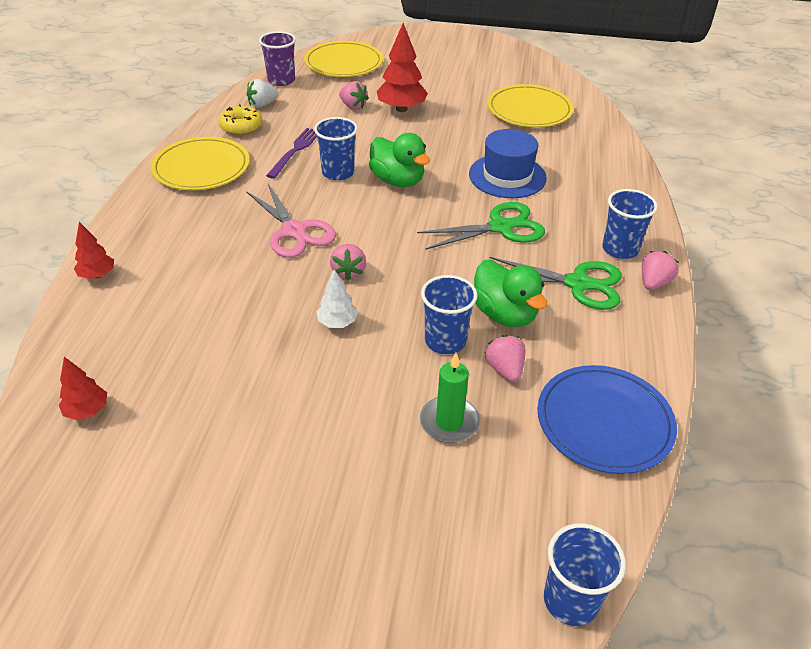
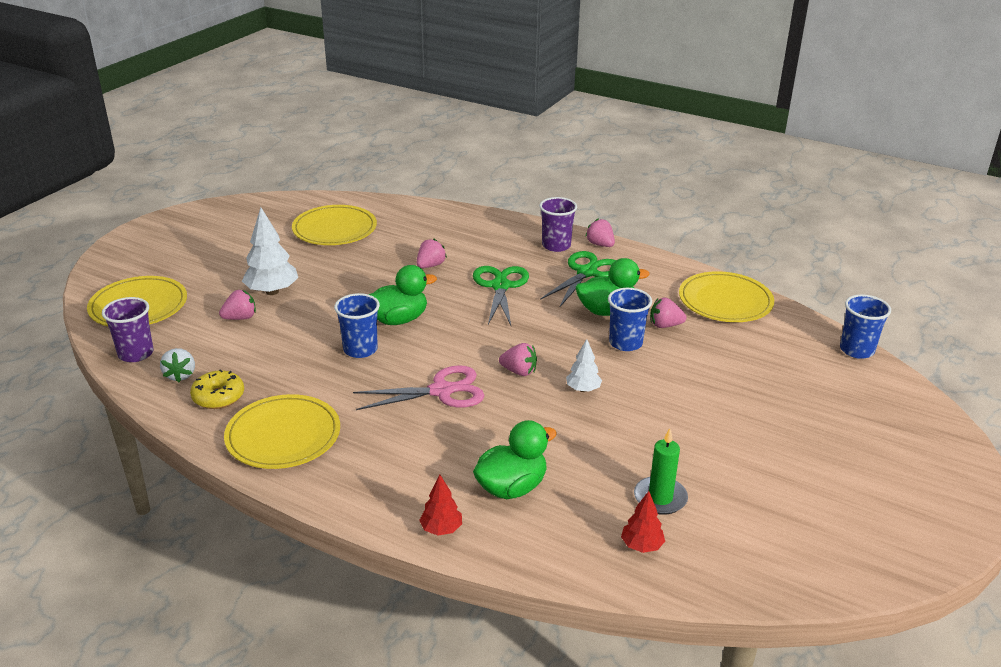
camera: 70 degrees left, 10 degrees down
purple fork [266,128,317,179] -> none
red tree [377,23,428,112] -> white tree [242,207,298,295]
green candle [420,353,480,443] -> green candle moved to [634,428,688,515]
blue hat [469,129,547,198] -> pink strawberry [416,239,447,268]
blue plate [538,365,677,474] -> yellow plate [679,271,774,322]
blue cup [602,189,658,259] -> purple cup [539,197,577,252]
none -> green duck [473,420,557,499]

